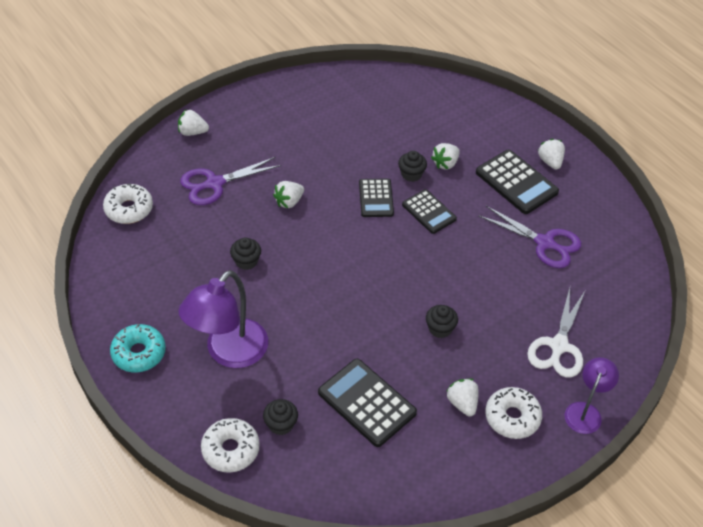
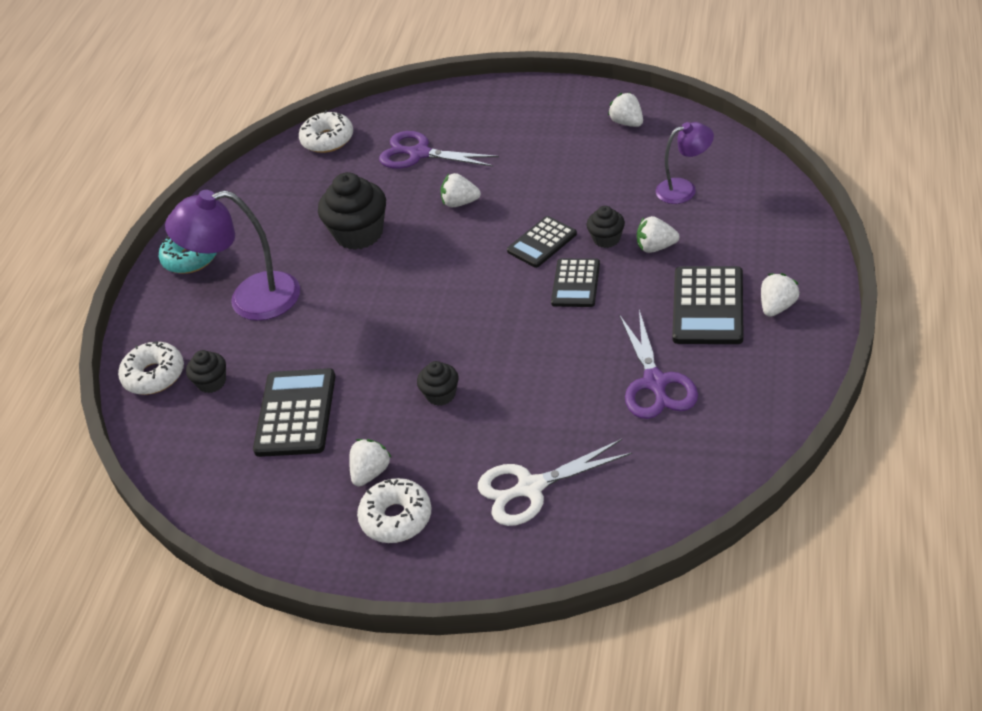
camera: 55 degrees right, 5 degrees down
white strawberry [178,110,209,136] -> white strawberry moved to [608,93,643,127]
black cupcake [230,237,261,270] -> black cupcake [318,172,386,250], size x1.87
purple lamp [565,357,619,434] -> purple lamp moved to [656,122,714,204]

